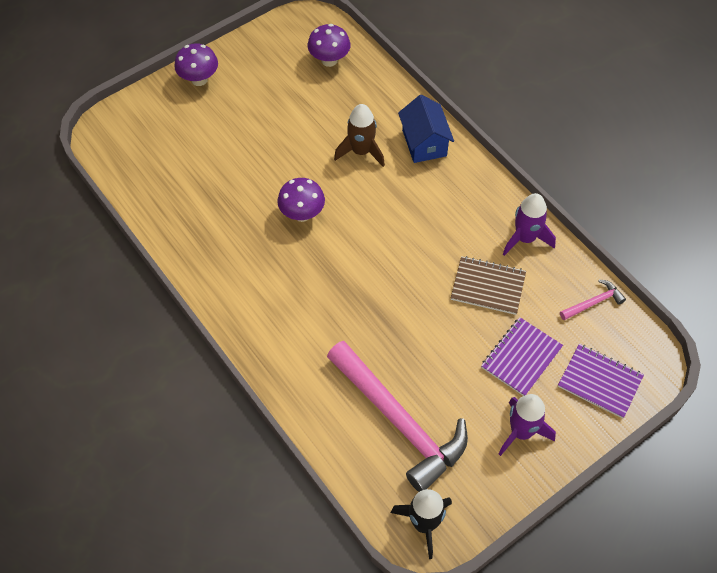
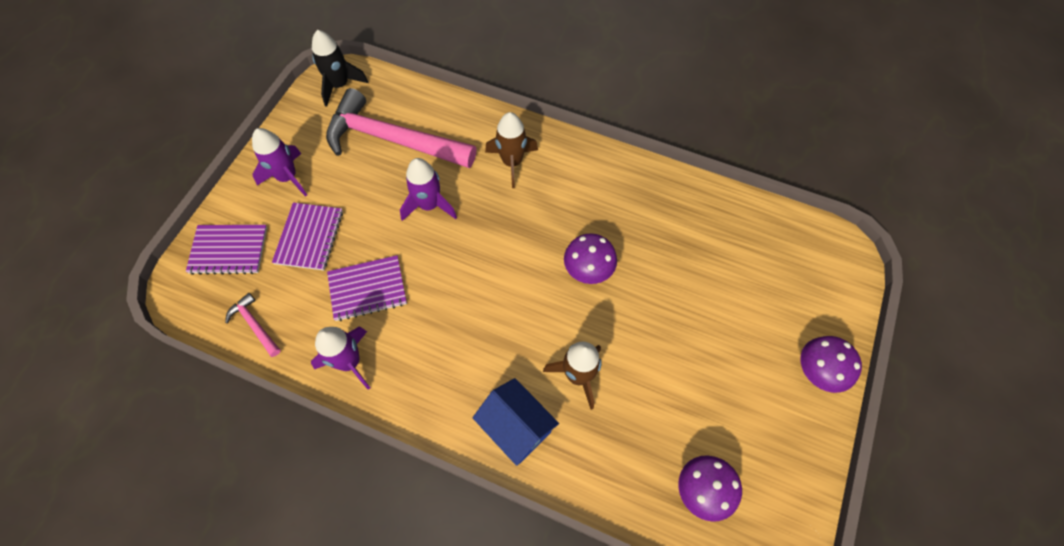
camera: 150 degrees right, 5 degrees up
brown notebook [451,256,526,315] -> purple notebook [327,255,407,321]
pink hammer [560,280,626,320] -> pink hammer turned 105 degrees clockwise [225,293,280,357]
none -> purple rocket [400,158,457,221]
none -> brown rocket [485,112,538,188]

